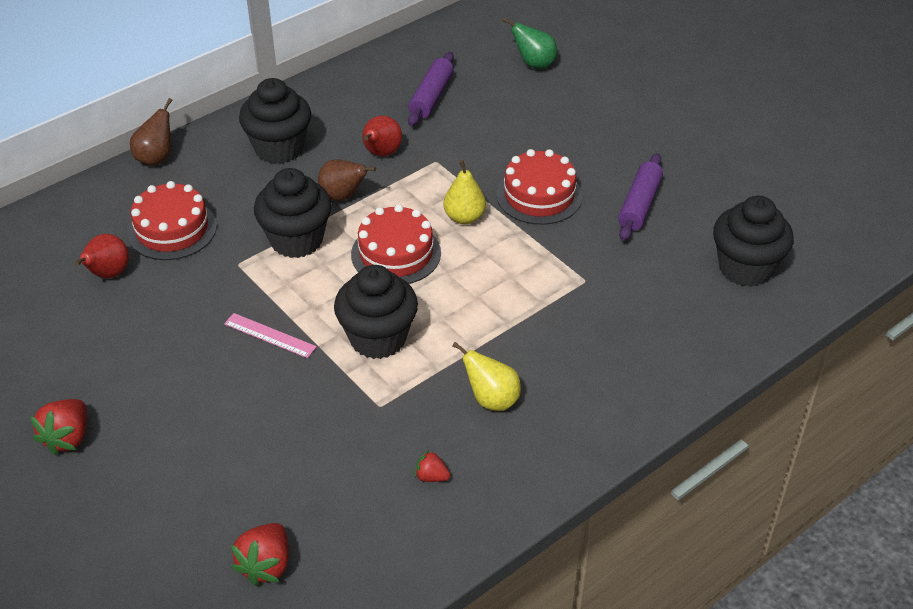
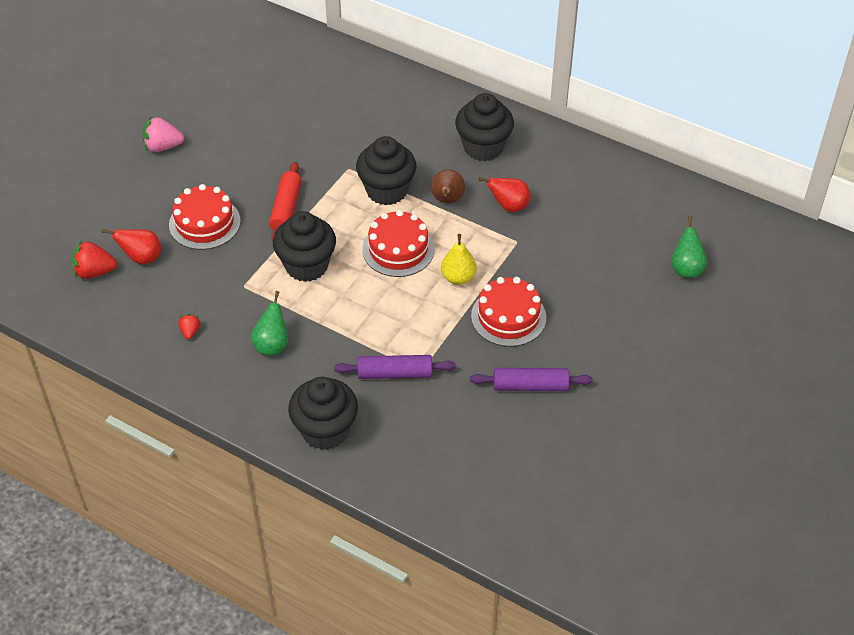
camera: 70 degrees right, 5 degrees up
red strawberry [30,399,87,455] -> pink strawberry [142,117,184,152]
red pear [75,234,129,278] -> red pear moved to [102,229,161,264]
red cake [127,181,217,260] -> red cake moved to [169,184,241,250]
brown pear [130,98,173,166] -> none
pink ruler [224,313,317,358] -> red rolling pin [269,162,301,241]
purple rolling pin [408,52,454,126] -> purple rolling pin moved to [334,355,456,379]
yellow pear [452,342,521,411] -> green pear [251,291,288,356]
black cupcake [713,196,794,287] -> black cupcake moved to [288,377,358,450]

